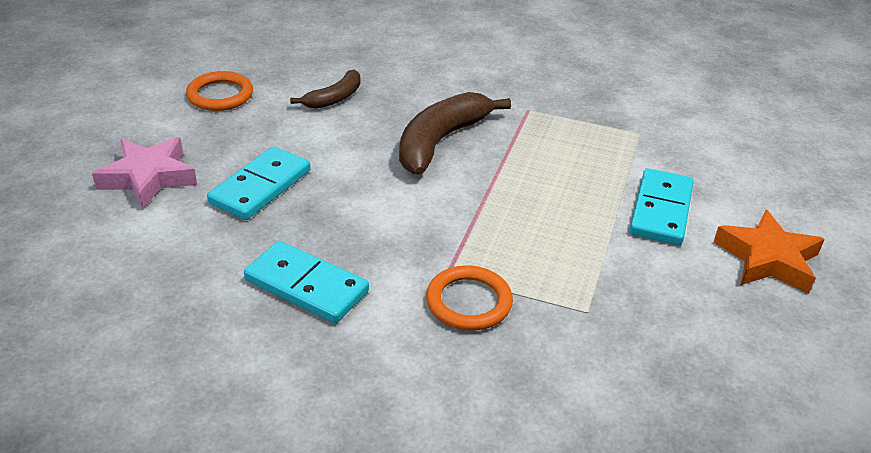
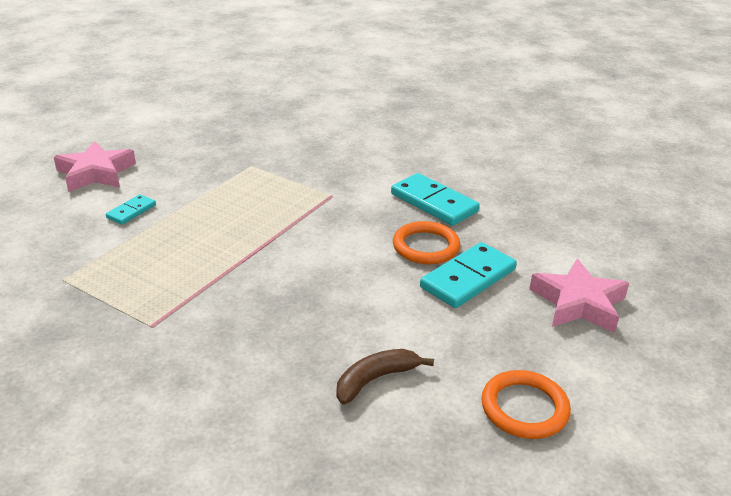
camera: 165 degrees left, 5 degrees down
brown banana [399,92,511,174] -> none
orange ring [426,265,513,331] -> orange ring moved to [393,221,460,264]
turquoise domino [629,168,694,245] -> turquoise domino [106,194,156,225], size x0.54
orange star [714,210,825,294] -> pink star [54,141,136,192]

